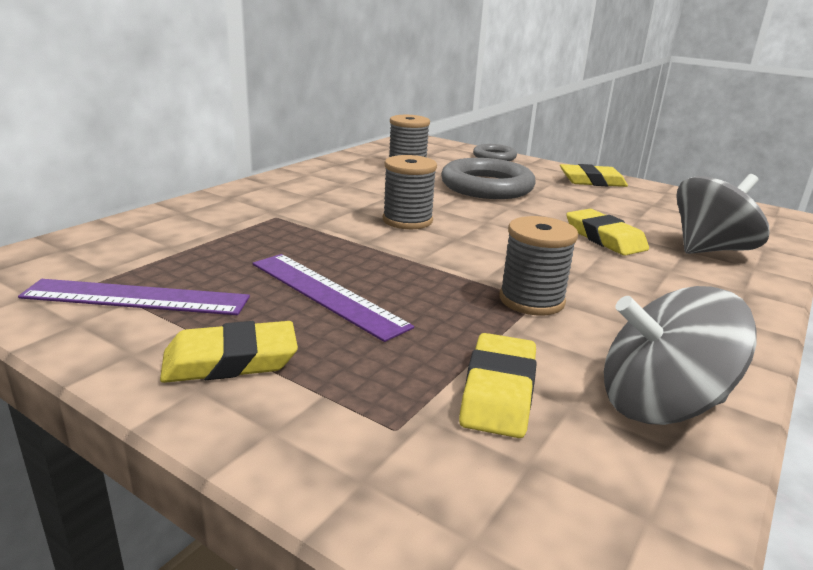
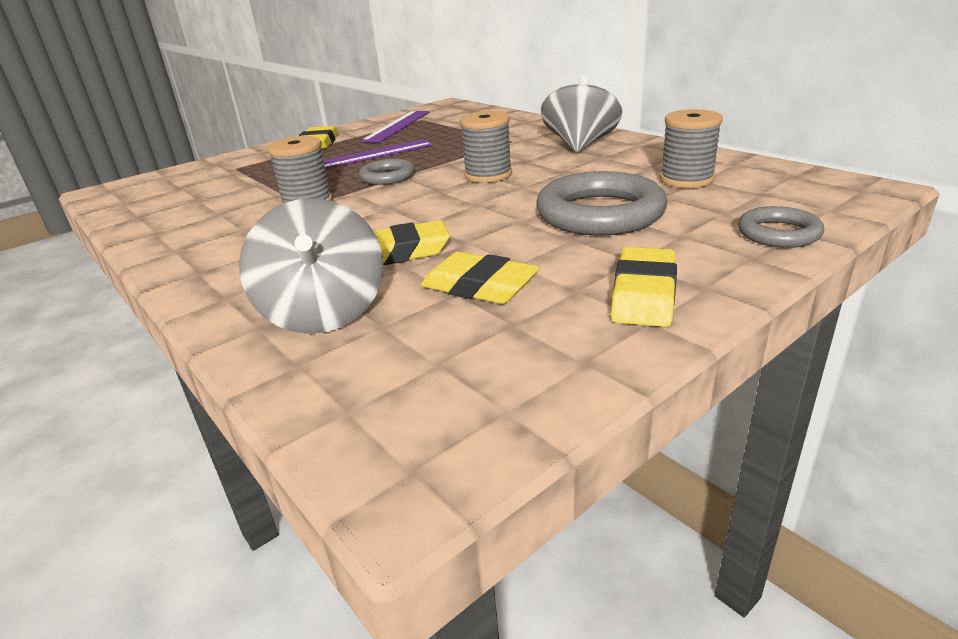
camera: 110 degrees right, 5 degrees up
yellow eraser [459,333,537,438] -> yellow eraser moved to [421,252,540,304]
grey spinning top [604,286,756,425] -> grey spinning top moved to [541,76,622,152]
none -> grey ring [359,159,415,185]

